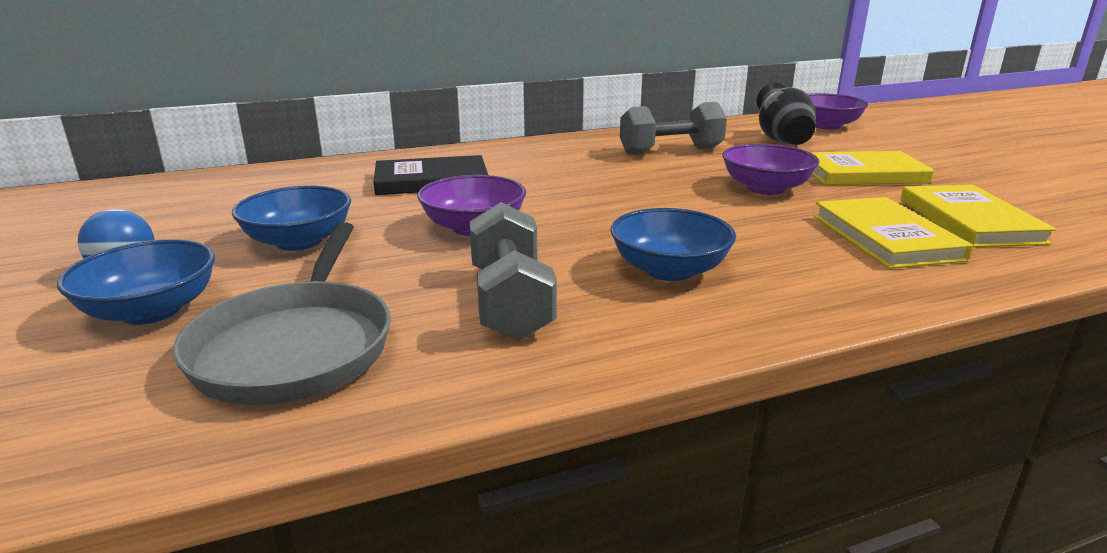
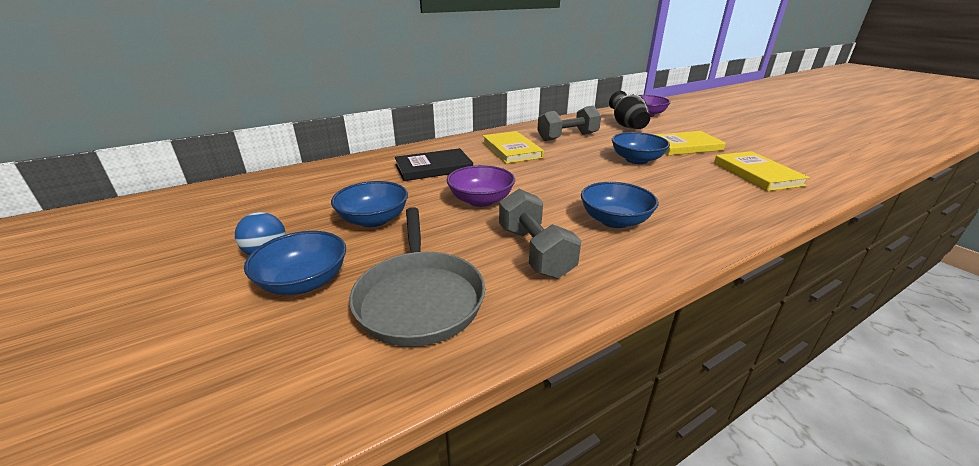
camera: 10 degrees left, 5 degrees up
purple bowl [722,144,820,195] -> blue bowl [612,132,670,164]
yellow book [814,197,973,269] -> yellow book moved to [483,131,544,164]

